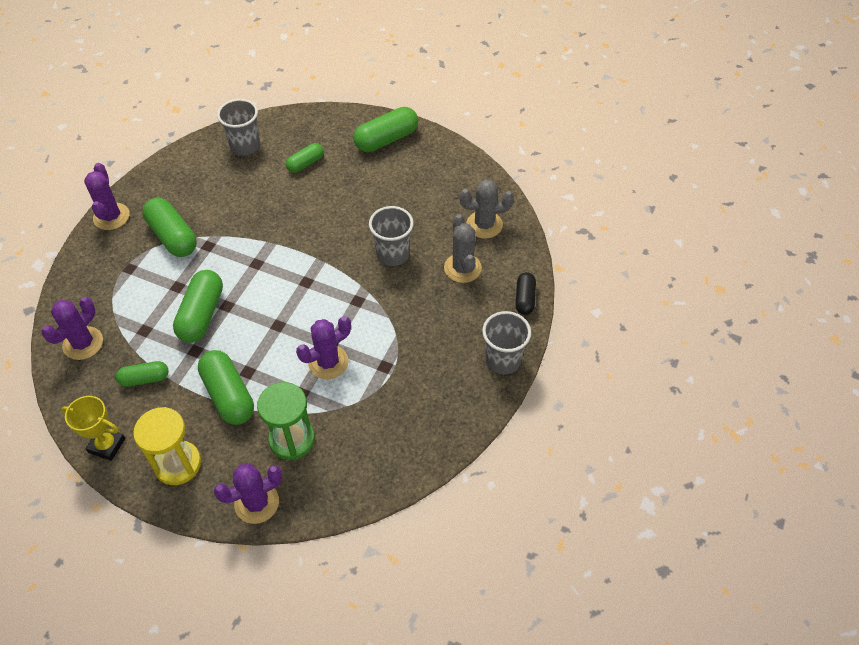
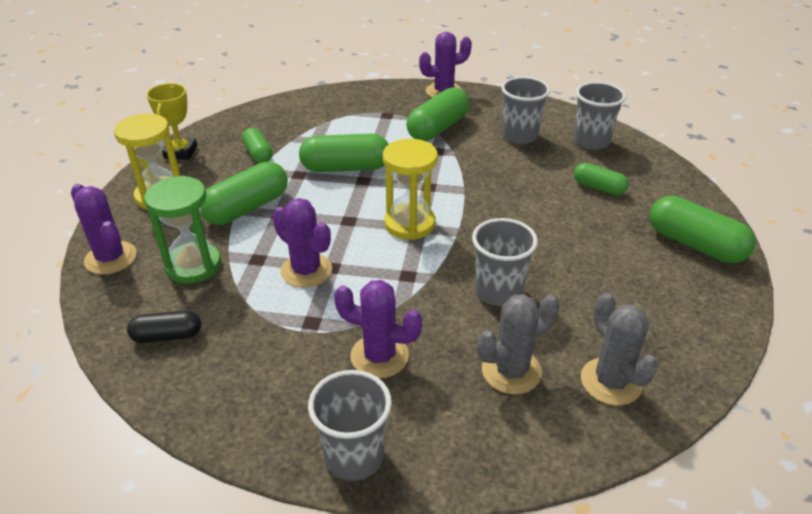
camera: 75 degrees right, 15 degrees down
purple cactus [41,297,103,360] -> purple cactus moved to [334,280,422,378]
black capsule [515,272,536,315] -> black capsule moved to [127,310,201,343]
none -> yellow hourglass [383,139,438,240]
none -> grey cup [501,76,550,144]

